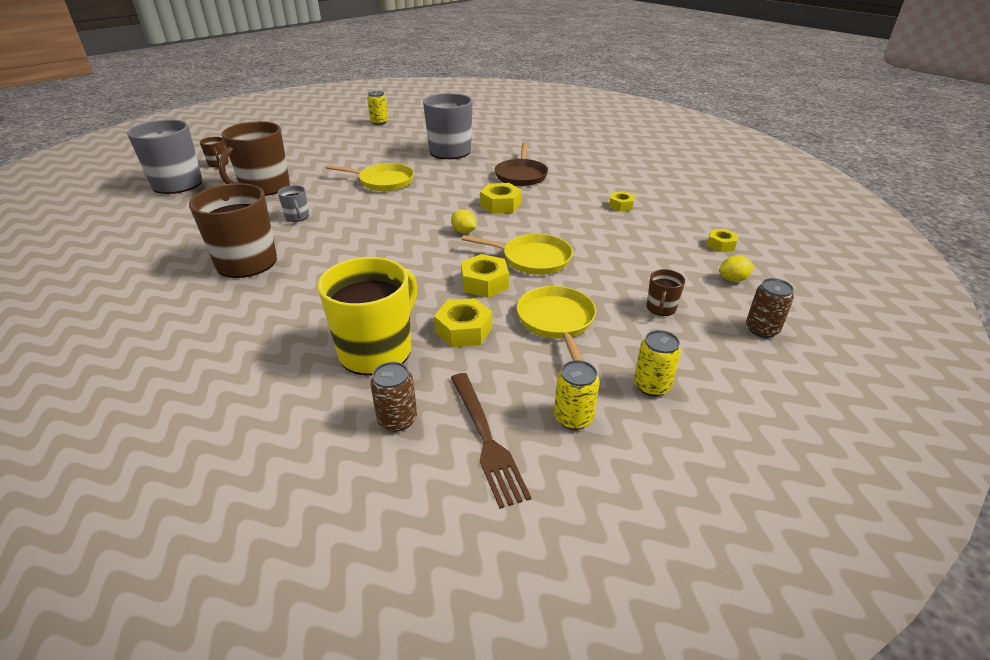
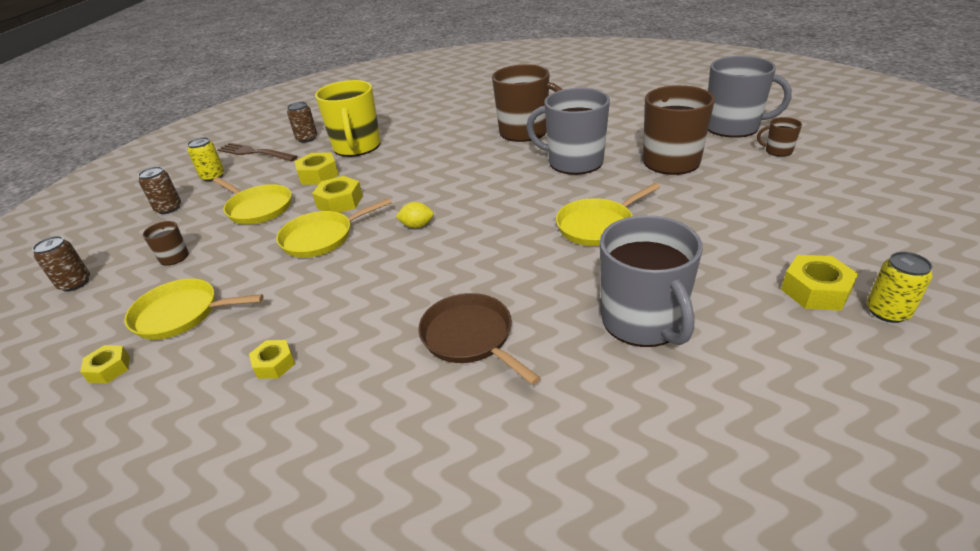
camera: 140 degrees right, 0 degrees up
grey mug [278,185,309,222] -> grey mug [526,88,610,175], size x2.23
yellow nut [480,183,522,214] -> yellow nut moved to [781,255,858,311]
yellow can [634,330,681,396] -> brown can [138,166,181,214]
yellow lemon [719,255,754,282] -> none
none -> yellow pan [125,279,264,340]

